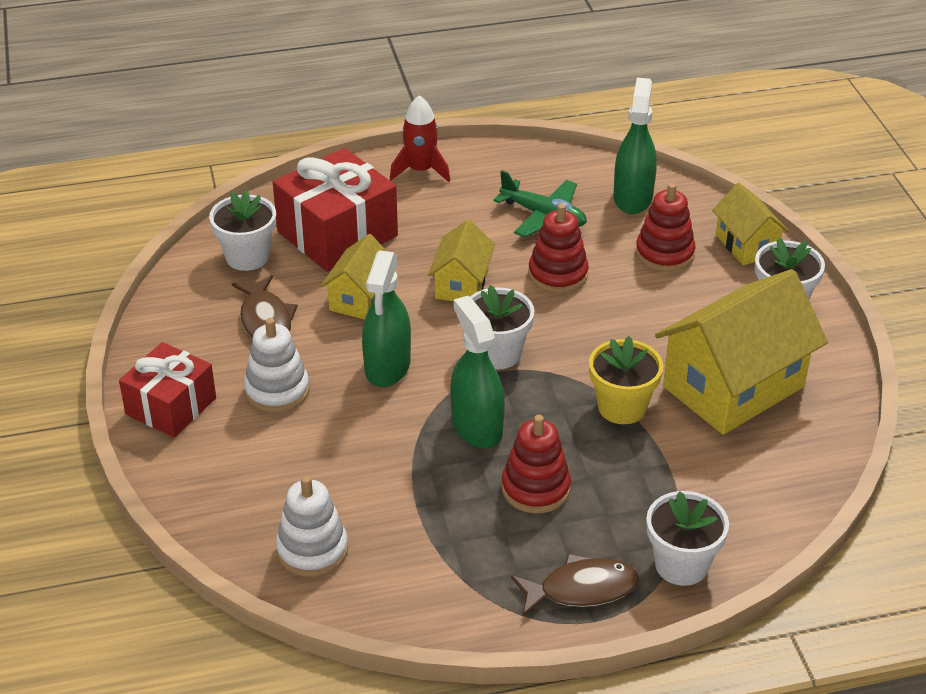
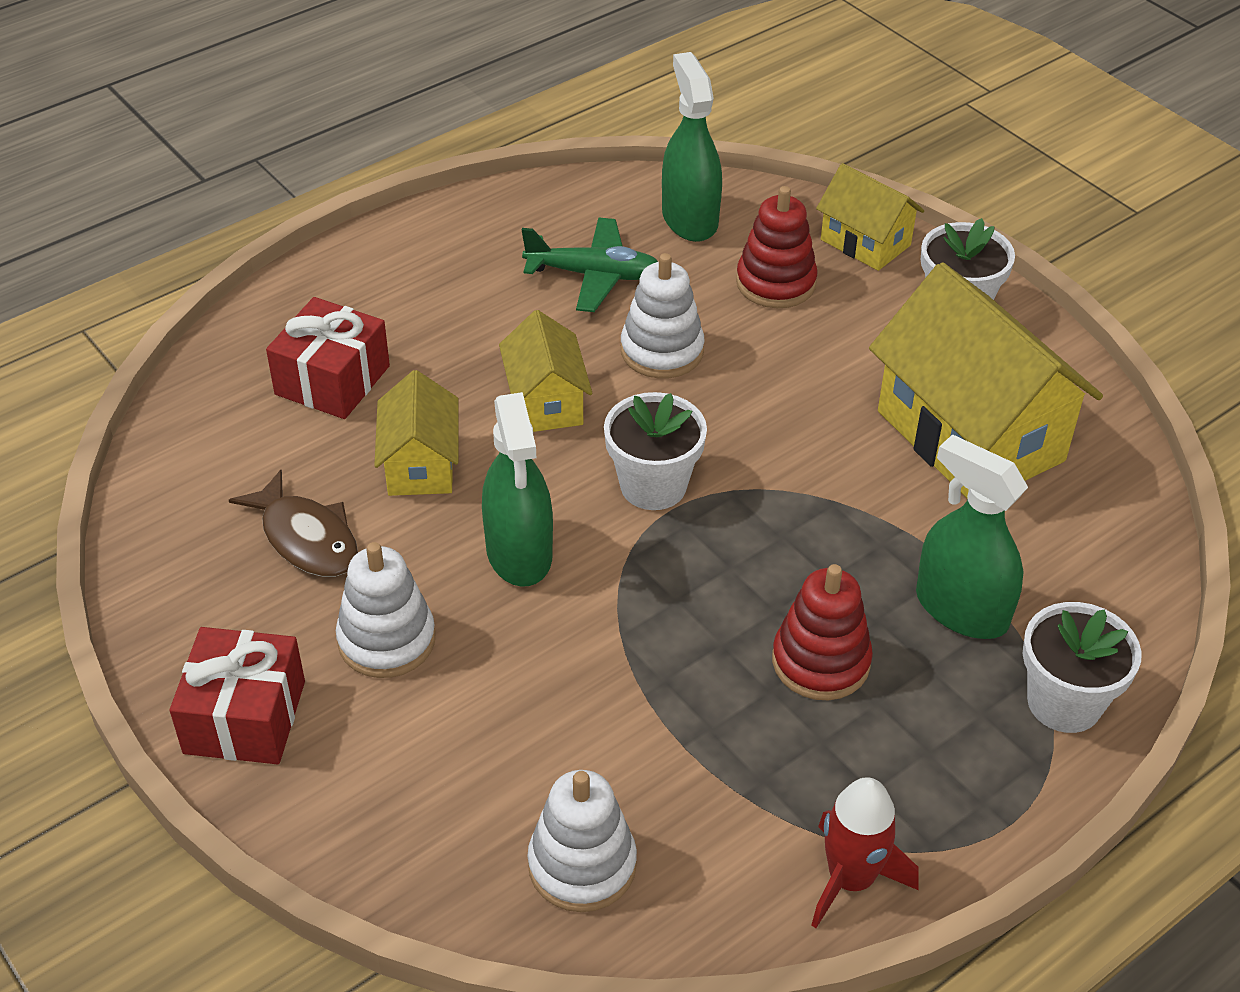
camera: 25 degrees left, 5 degrees up
white flower pot [209,190,276,271] -> none
red gift [273,148,398,272] -> red gift [266,297,390,419], size x0.66
red rocket [390,95,450,182] -> red rocket moved to [811,777,919,928]
green spray bottle [450,296,505,448] -> green spray bottle moved to [916,434,1028,639]
brown fish [511,554,639,617] -> none
red stacking toy [528,203,589,293] -> white stacking toy [621,253,705,379]
yellow flower pot [589,336,663,424] -> none
yellow house [655,269,828,435] -> yellow house turned 60 degrees counterclockwise [869,262,1103,499]

